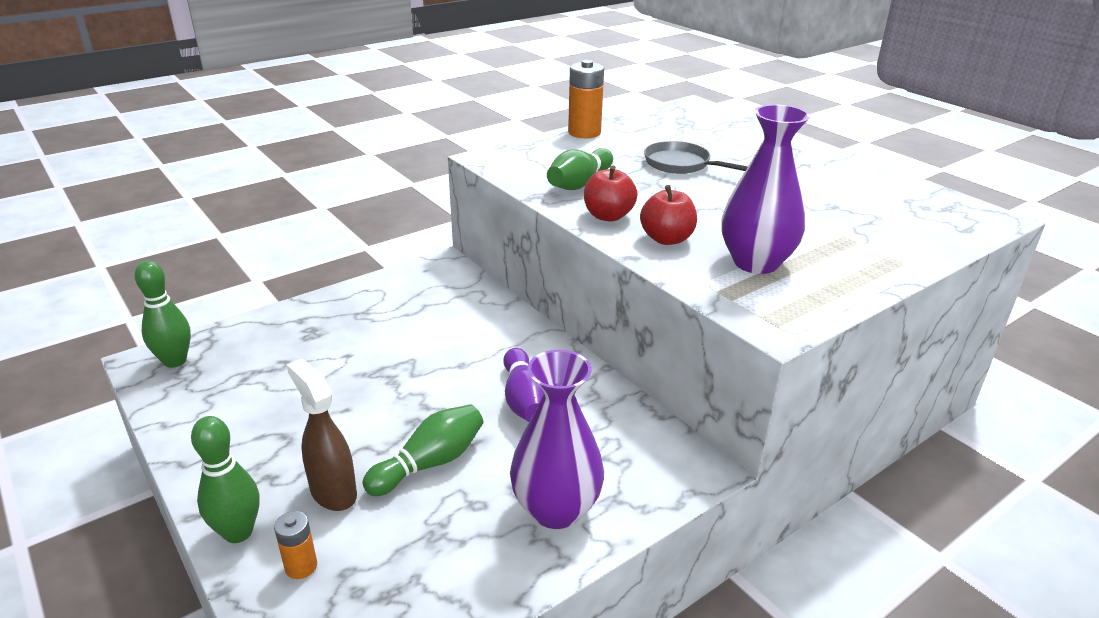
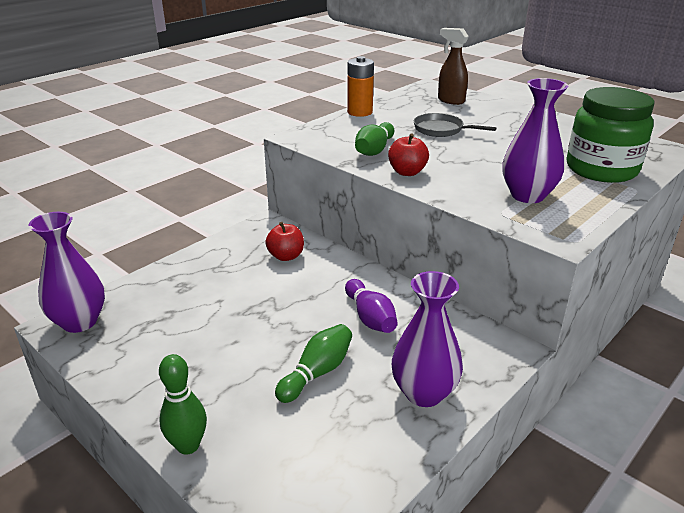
camera: 10 degrees left, 0 degrees up
green bowling pin [134,261,191,368] -> purple vase [29,212,105,333]
orange battery [274,511,317,579] -> none
brown spray bottle [286,359,357,511] -> brown spray bottle moved to [438,28,469,105]
red apple [640,185,697,245] -> red apple moved to [265,222,304,261]
none -> green jar [566,87,655,183]

